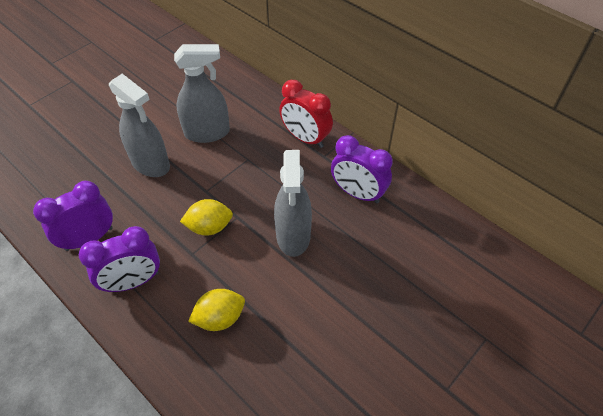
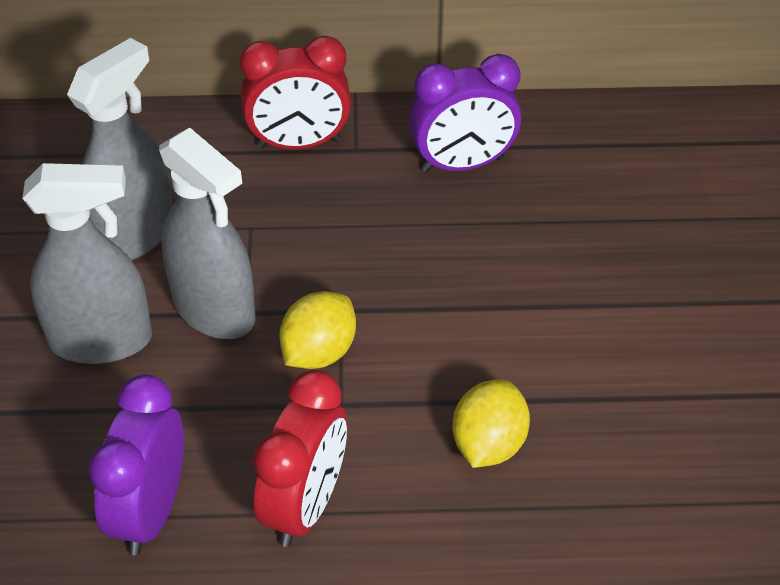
camera: 45 degrees left, 5 degrees down
purple clock [79,226,160,292] -> red clock [253,370,347,547]
grey spray bottle [274,150,312,257] -> grey spray bottle moved to [159,128,256,339]

